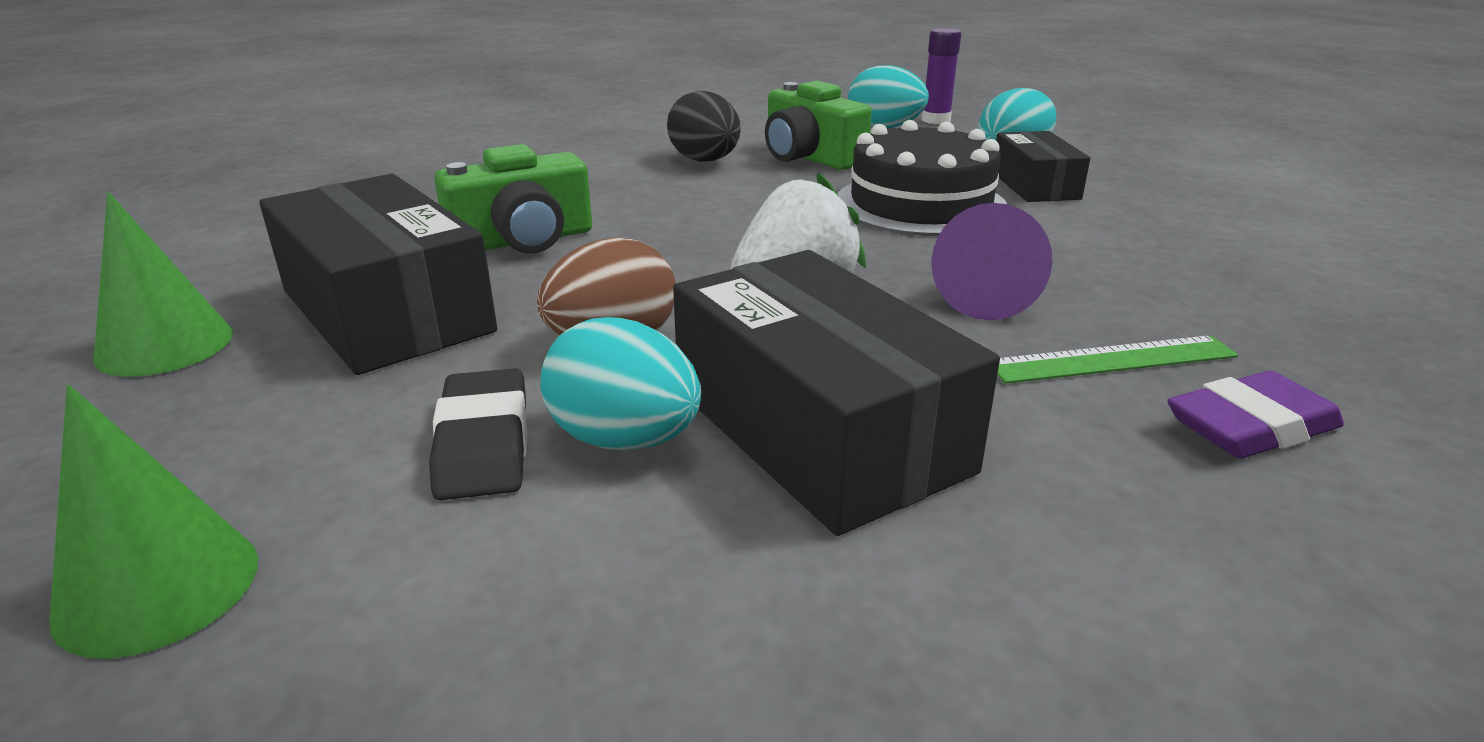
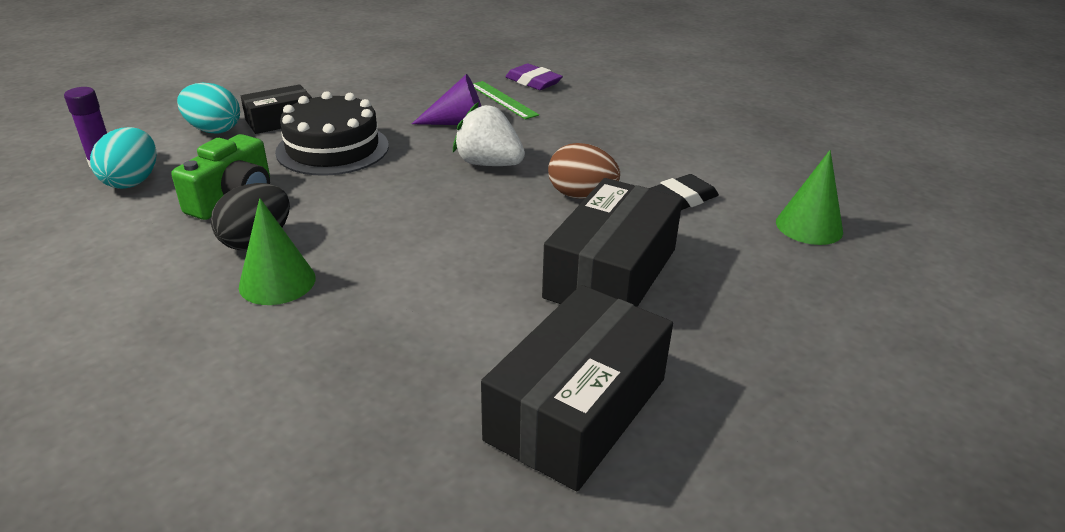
camera: 115 degrees left, 5 degrees up
green cone [93,192,233,377] -> green cone moved to [239,198,316,305]
green camera [434,144,592,253] -> none
turquoise egg [541,317,701,451] -> none
black box [673,250,1000,536] -> black box moved to [481,285,673,491]

